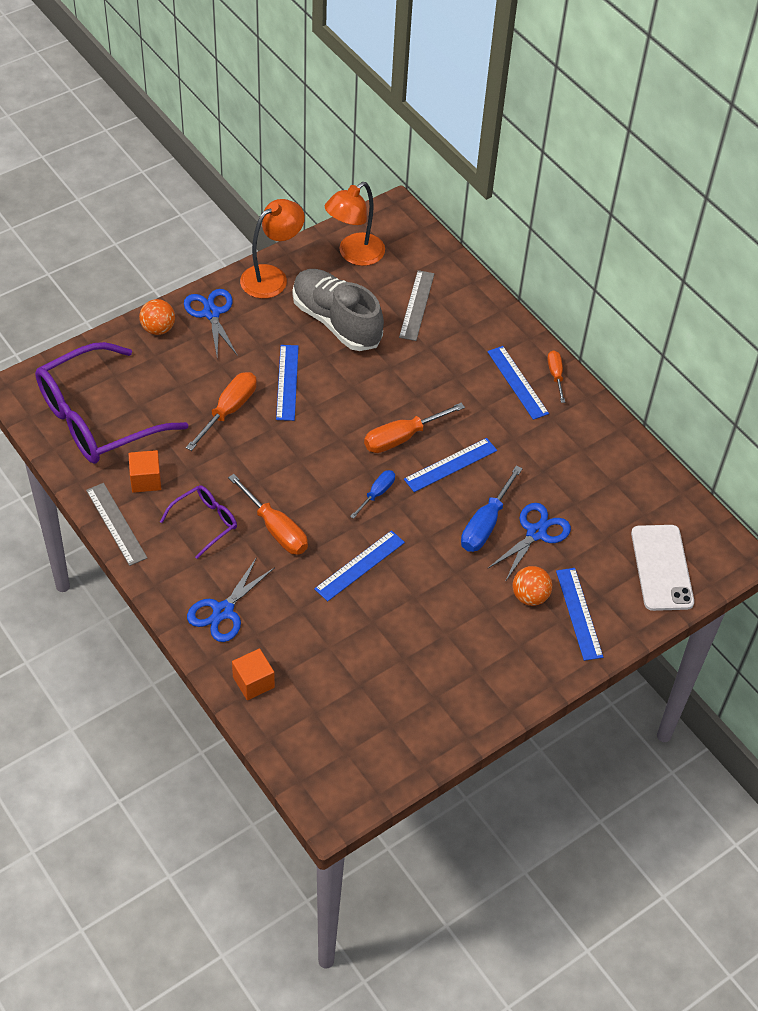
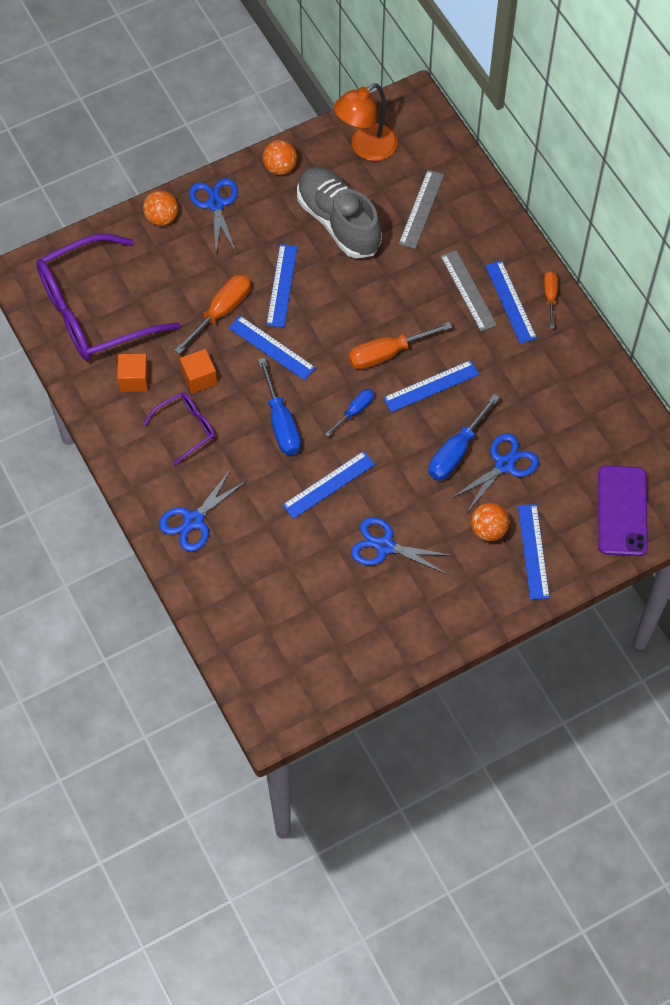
camera: 10 degrees right, 10 degrees up
grey ruler [86,483,147,566] -> grey ruler moved to [440,250,497,332]
orange screwdriver [228,474,308,555] -> none
orange cube [232,648,275,700] -> orange cube moved to [180,349,217,394]
orange lamp [240,199,305,299] -> orange ball [263,140,297,175]
white phone [631,525,694,611] -> purple phone [598,466,648,556]
none -> blue ruler [228,316,316,380]
none -> blue screwdriver [258,358,301,455]
none -> blue scissors [351,517,453,574]

